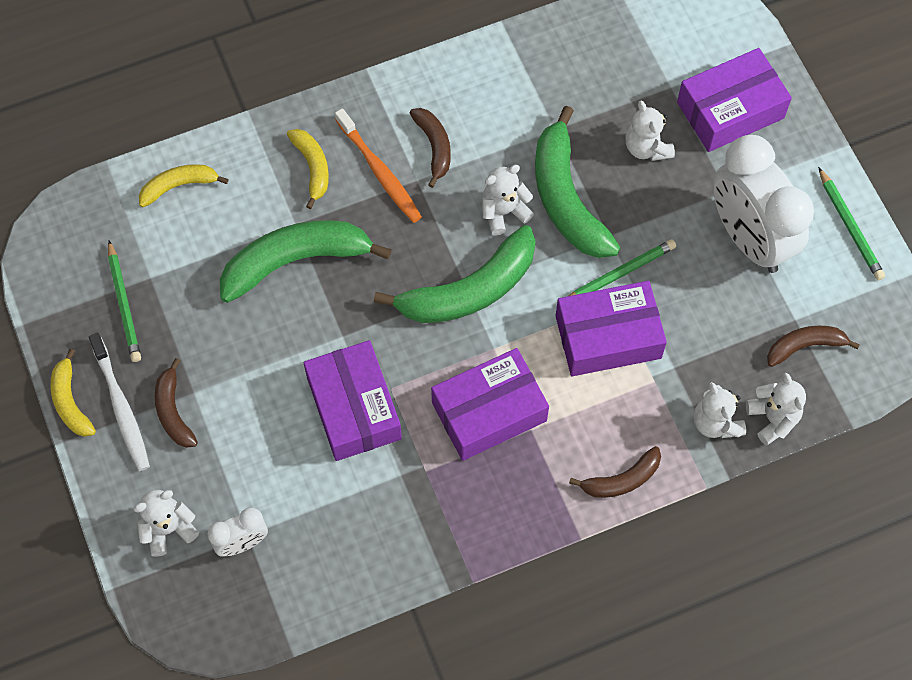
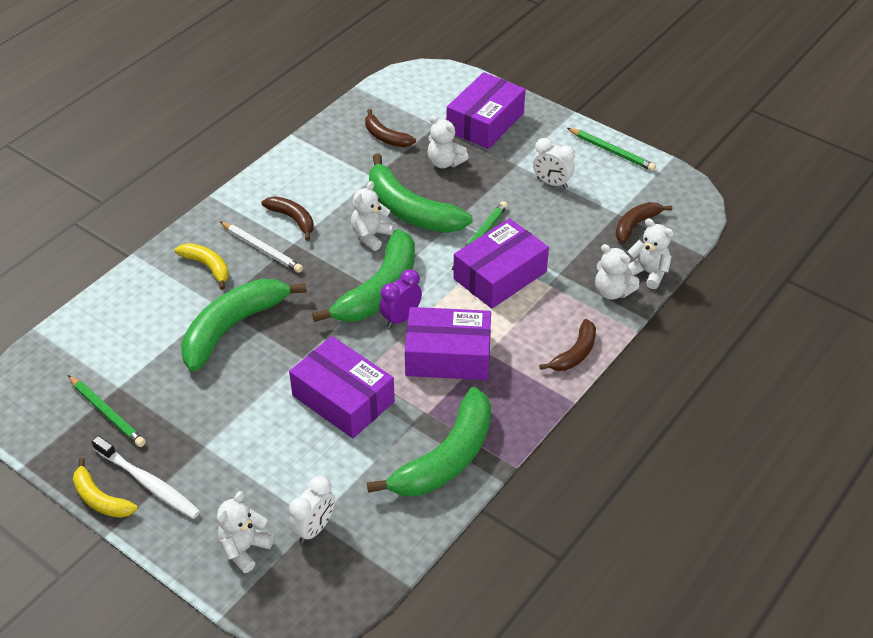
camera: 30 degrees left, 20 degrees down
yellow banana [139,164,228,207] -> none
brown banana [155,358,198,448] -> brown banana moved to [365,109,416,147]
orange toothbrush [335,108,422,223] -> white pencil [220,221,303,273]
purple box [431,348,549,461] -> purple box turned 60 degrees clockwise [405,307,491,380]
white clock [713,135,814,273] -> white clock [533,138,575,189], size x0.47
none -> green banana [367,387,491,496]
none -> purple clock [379,269,422,328]

